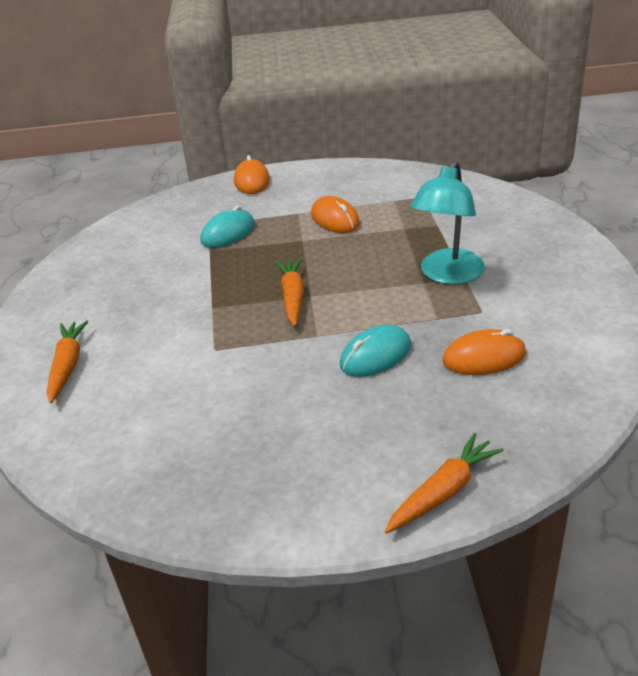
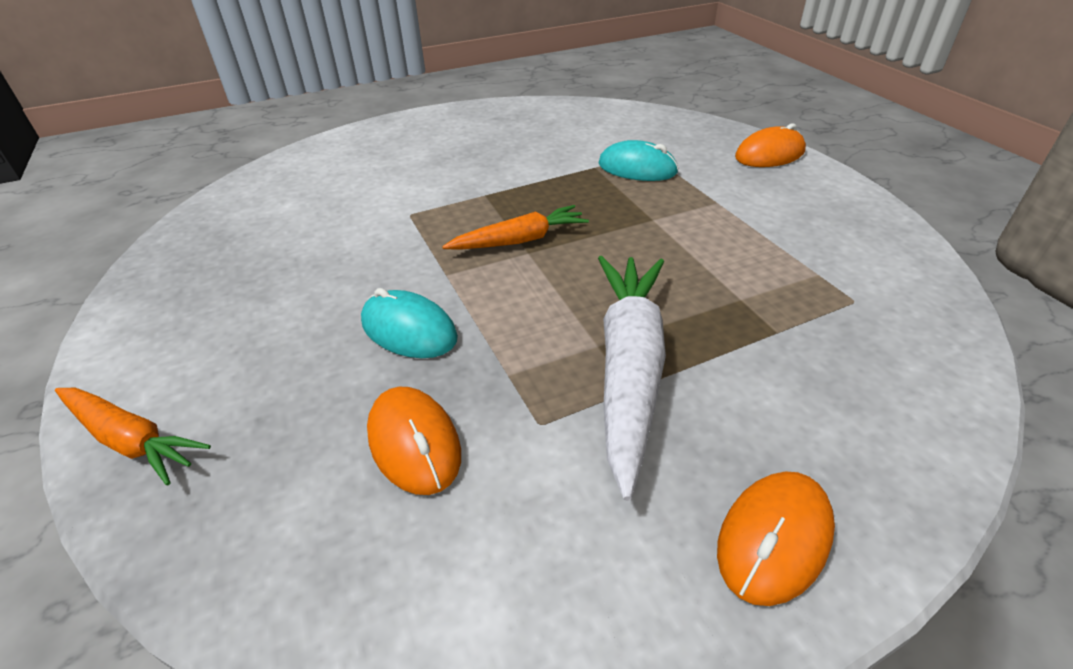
camera: 70 degrees right, 5 degrees up
orange carrot [47,320,89,403] -> none
orange mouse [311,196,360,233] -> orange mouse moved to [717,471,835,606]
turquoise lamp [411,160,485,285] -> white carrot [598,256,666,501]

